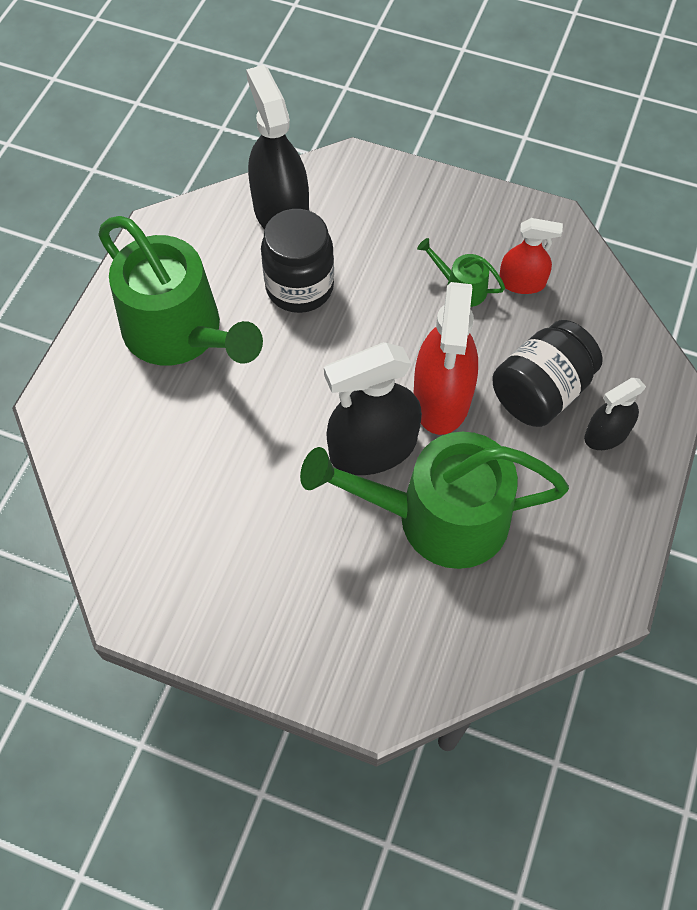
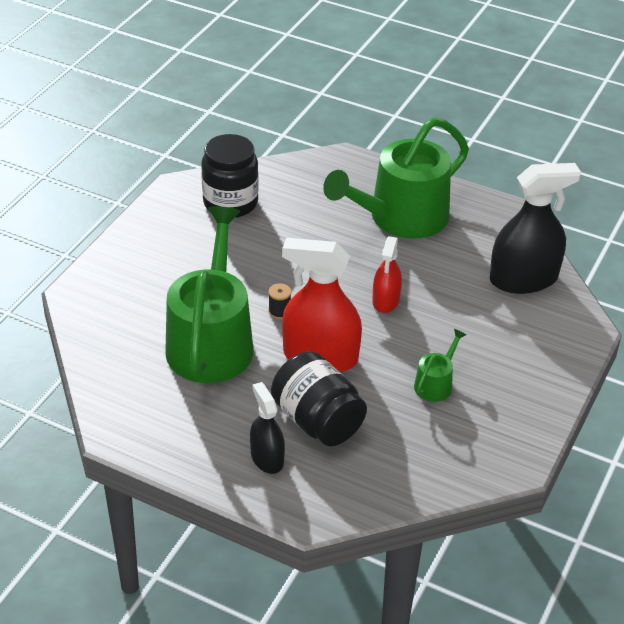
camera: 95 degrees right, 20 degrees down
black jar [261,209,334,313] -> black jar moved to [201,134,259,218]
black spray bottle [324,342,422,475] -> black spool [268,283,291,319]
red spray bottle [499,218,563,294] -> red spray bottle moved to [372,236,402,313]

